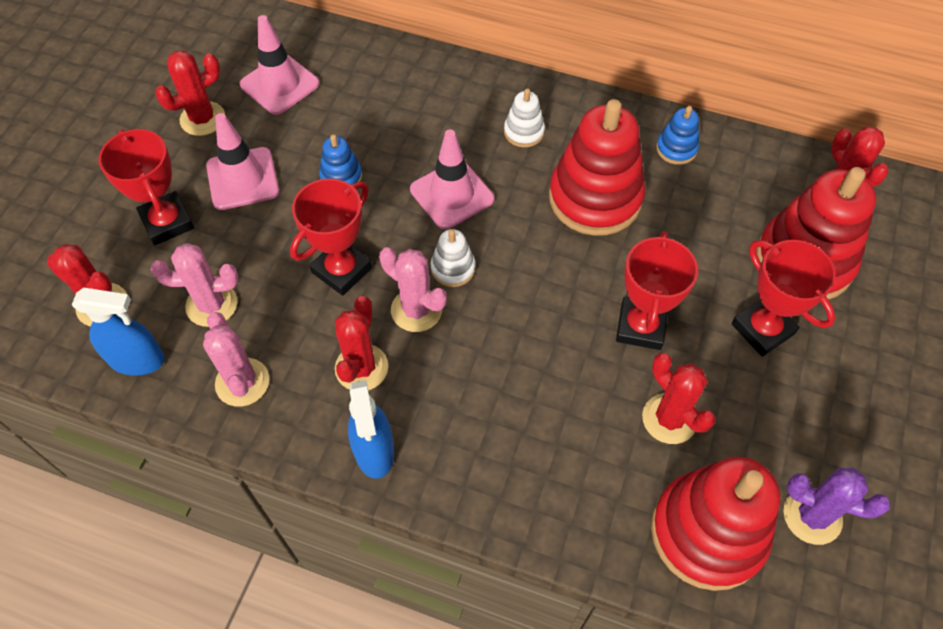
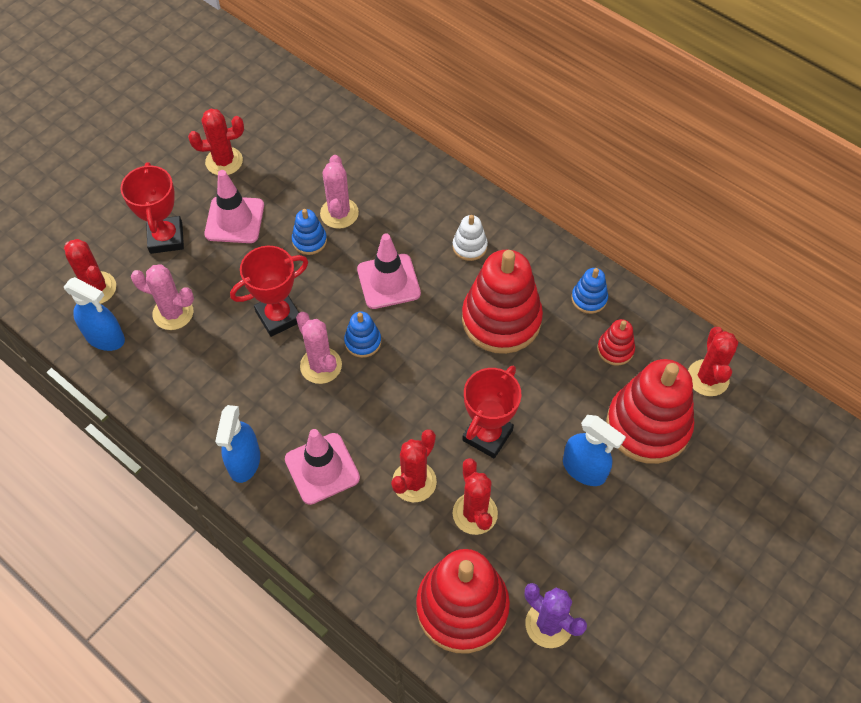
camera: 20 degrees right, 0 degrees up
pink cactus [203,312,269,407] -> pink cactus moved to [320,155,359,229]
pink traffic cone [240,15,319,115] -> pink traffic cone moved to [285,429,360,505]
red cactus [335,296,388,390] -> red cactus moved to [391,430,437,502]
white stacking toy [430,229,475,287] -> blue stacking toy [344,311,381,358]
red trophy [732,240,836,357] -> blue spray bottle [563,415,626,486]
none -> red stacking toy [597,319,635,365]

